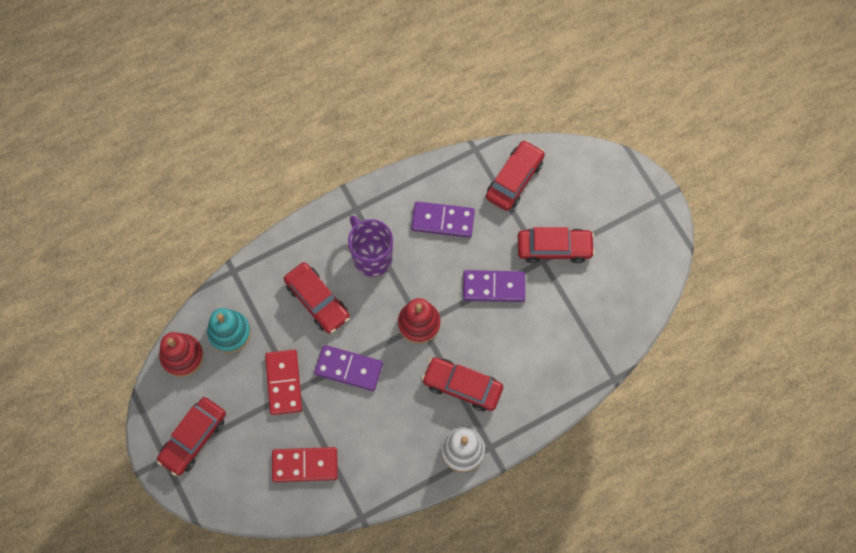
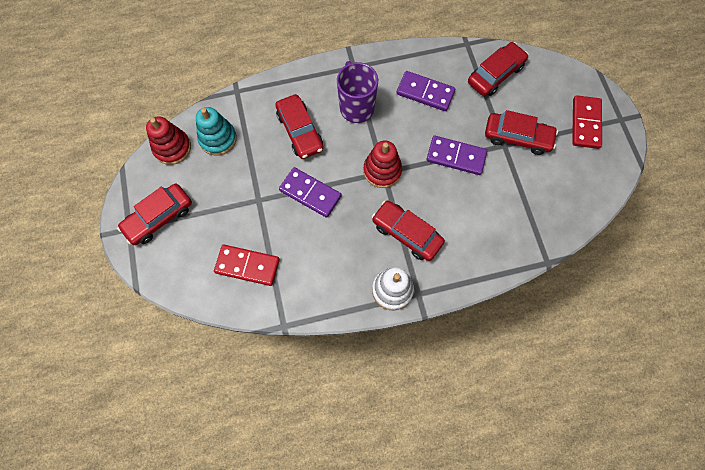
camera: 15 degrees right, 0 degrees up
red domino [265,350,302,415] -> red domino moved to [572,95,602,149]

